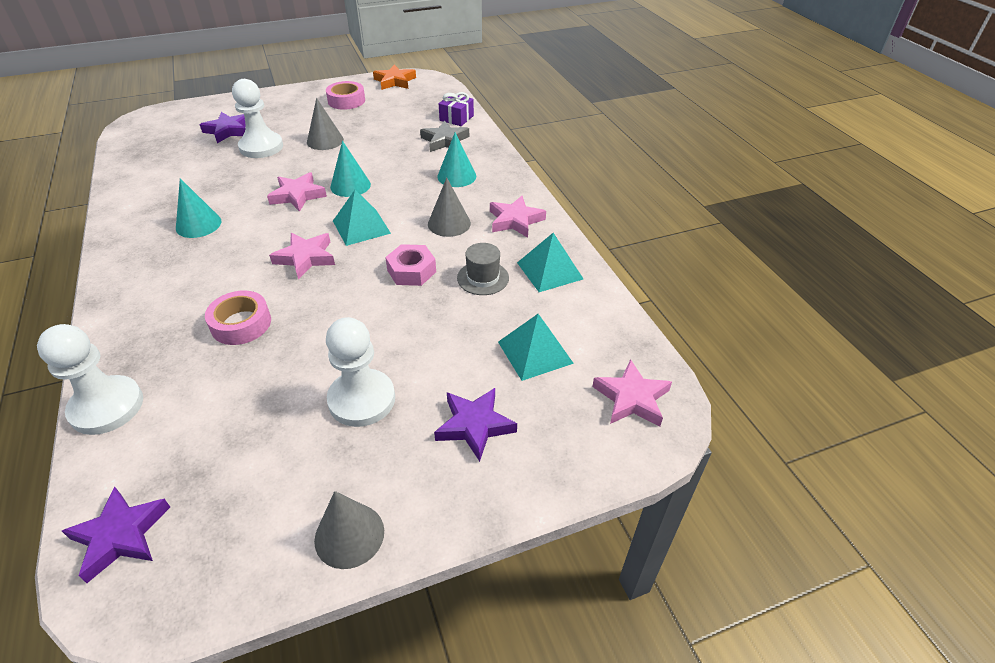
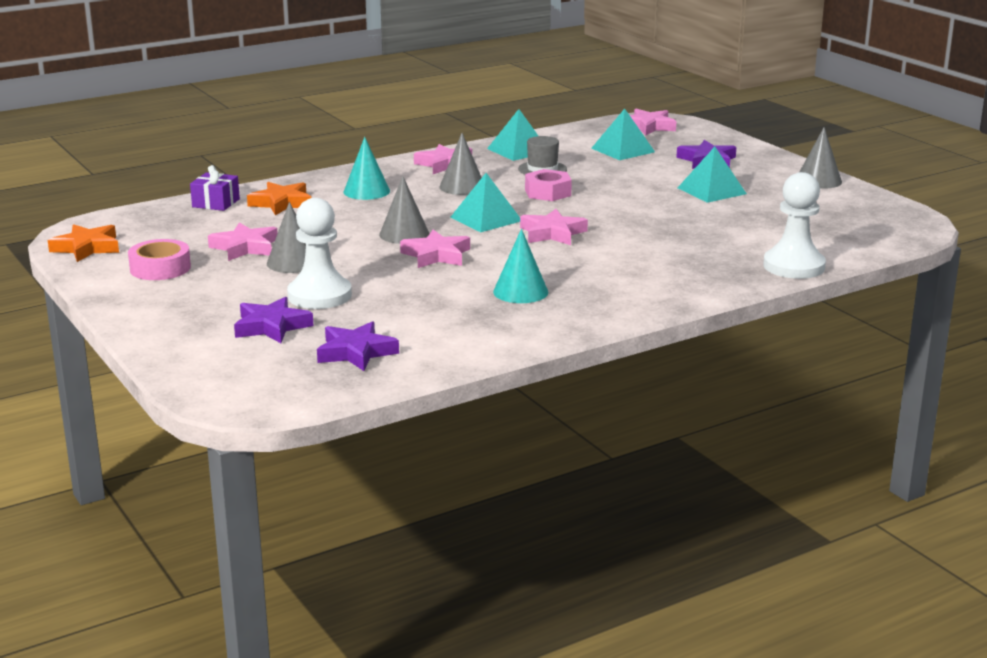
camera: 100 degrees left, 20 degrees down
purple star [62,487,170,583] -> purple star moved to [317,321,399,371]
pink tape [205,290,271,345] -> none
white pawn [326,317,395,427] -> turquoise pyramid [678,147,747,203]
turquoise cone [330,141,371,197] -> grey cone [379,176,430,244]
grey star [420,120,469,152] -> orange star [247,182,312,215]
none -> pink star [208,223,278,261]

